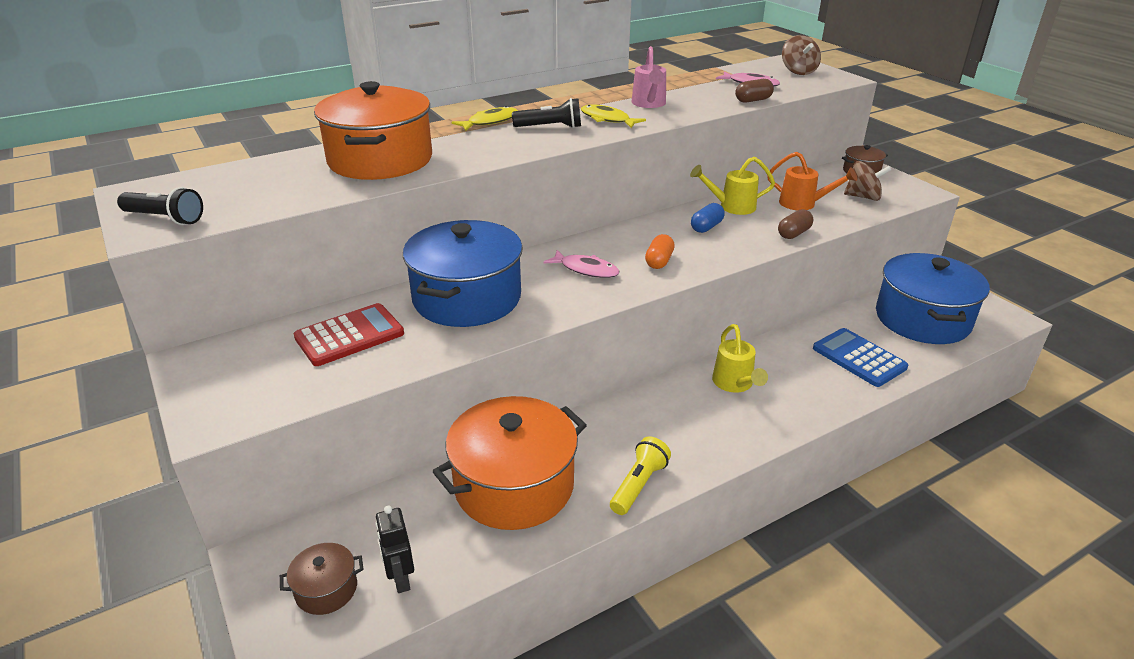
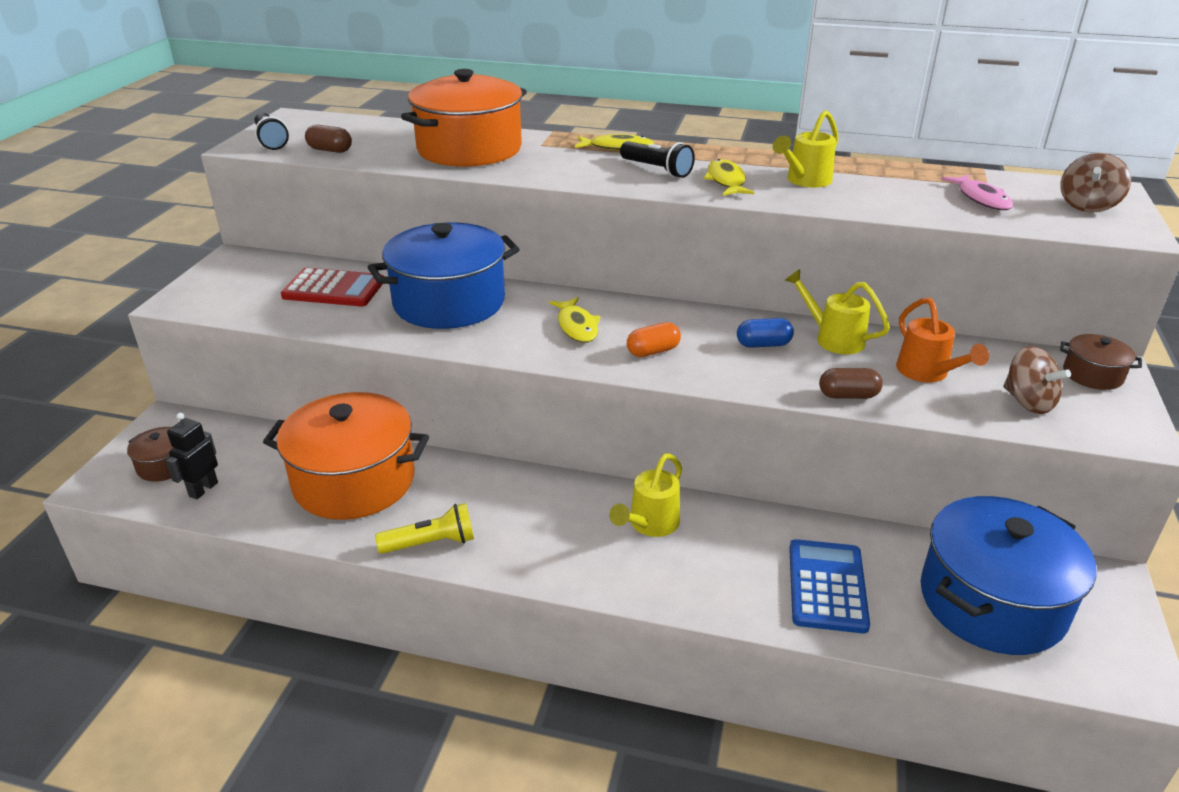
camera: 45 degrees right, 0 degrees up
pink fish [543,250,620,278] -> yellow fish [549,297,601,342]
pink watering can [631,46,666,108] -> yellow watering can [773,110,838,188]
brown capsule [735,79,774,103] -> brown capsule moved to [305,125,352,153]

